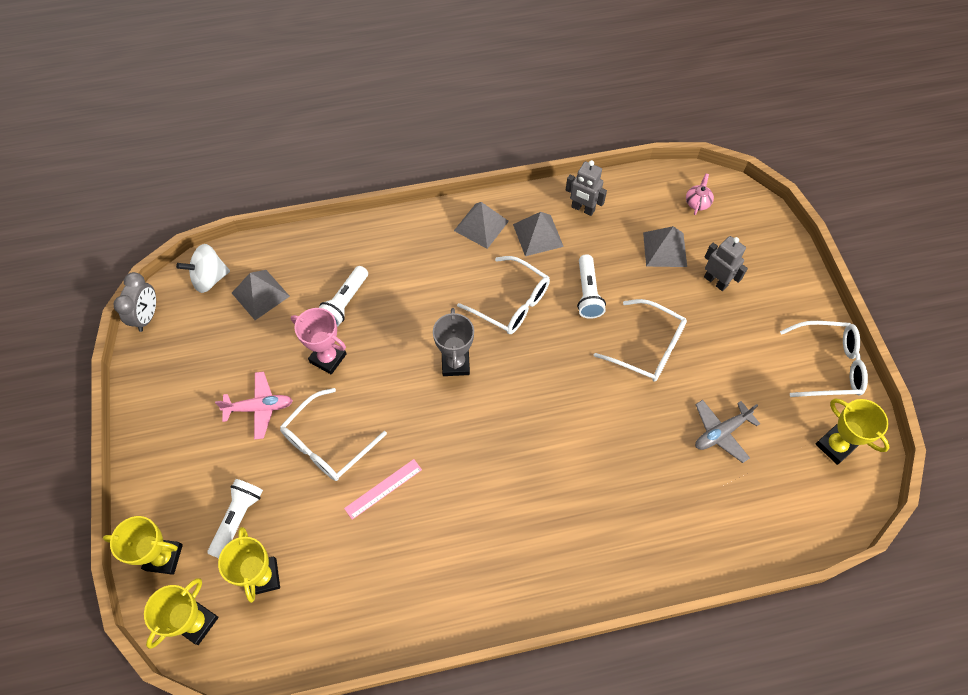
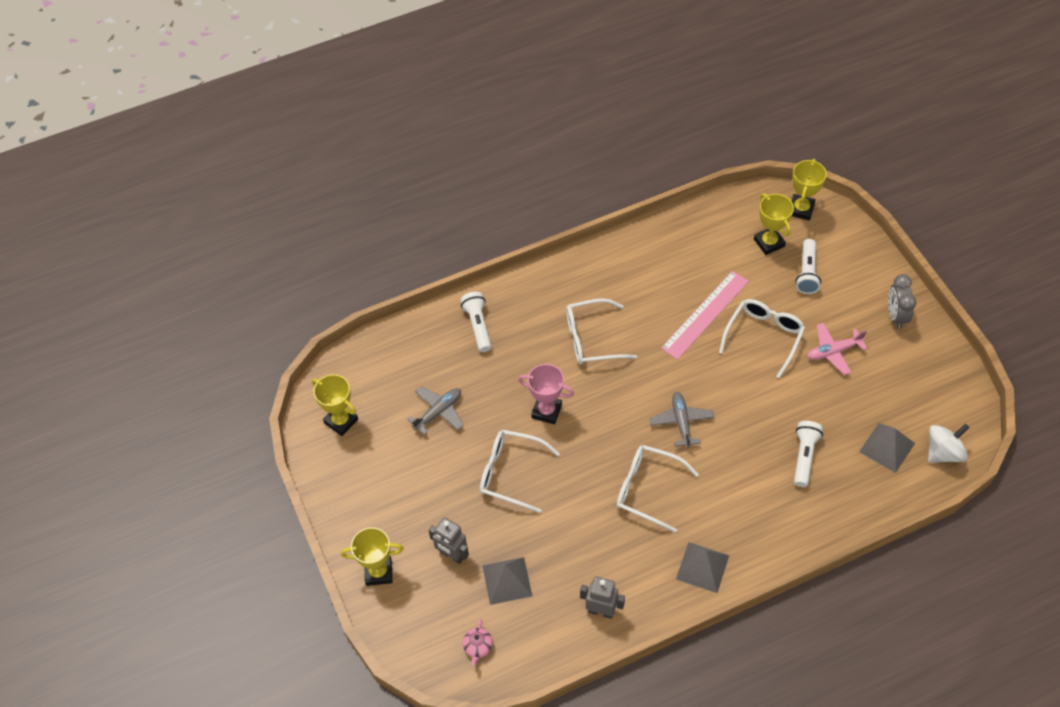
camera: 170 degrees right, 5 degrees down
yellow trophy [103,516,183,575] -> yellow trophy moved to [341,527,404,586]
grey clock [114,272,156,332] -> grey clock moved to [888,274,916,329]
pink trophy [291,308,347,375] -> pink trophy moved to [518,364,574,424]
pink ruler [344,459,422,520] -> pink ruler [661,271,749,360], size x1.76
grey trophy [433,308,474,376] -> grey plane [649,392,714,448]
grey pyramid [513,212,564,256] -> none
white flashlight [577,254,606,319] -> white flashlight moved to [460,292,492,352]
white glasses [780,321,868,397] -> white glasses moved to [566,298,637,365]

